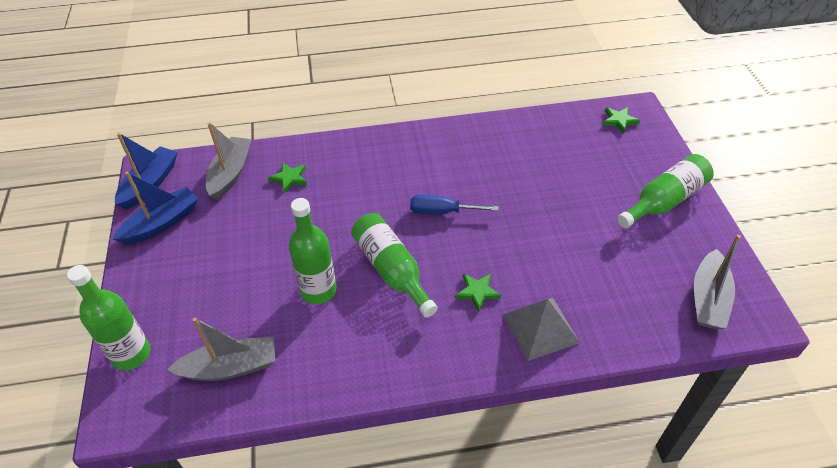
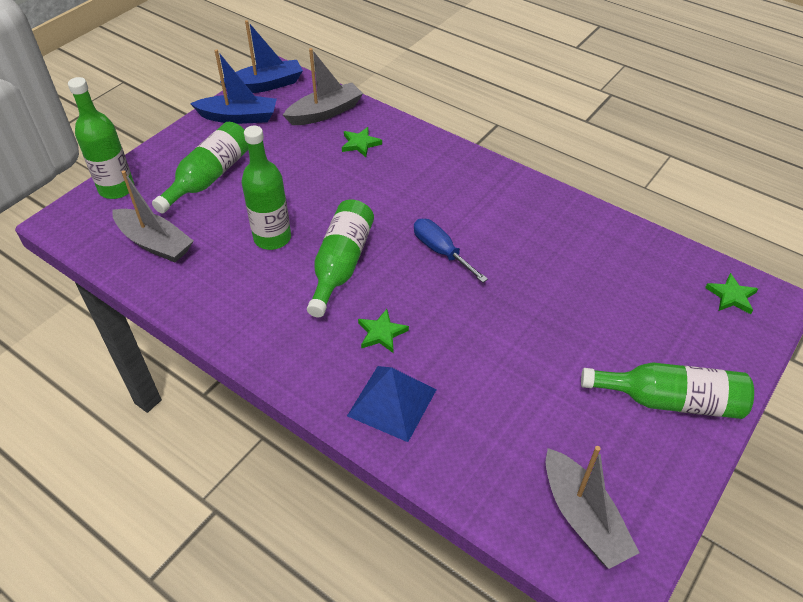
camera: 45 degrees right, 0 degrees up
grey pyramid [503,298,580,361] -> blue pyramid [347,366,436,442]
grey boat [694,235,741,329] -> grey boat turned 90 degrees counterclockwise [546,446,640,569]
none -> green bottle [152,122,248,213]

